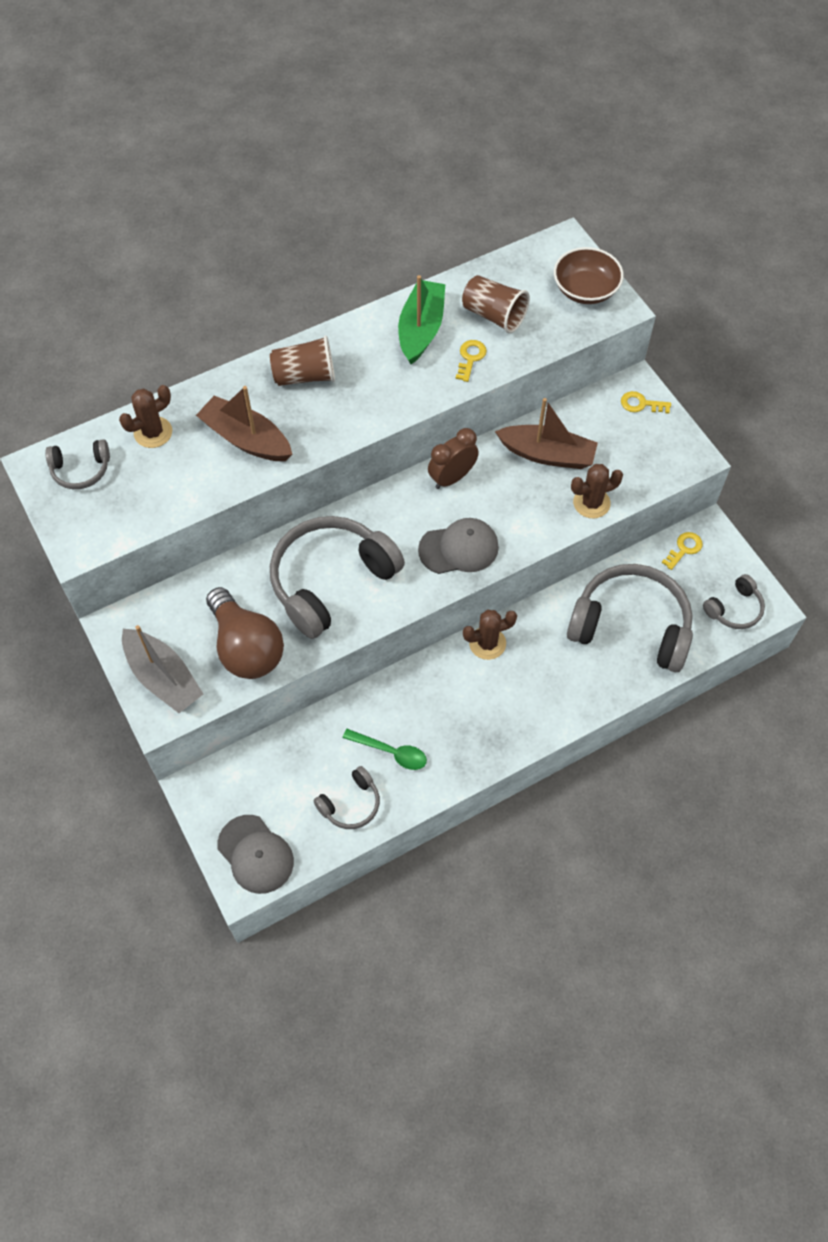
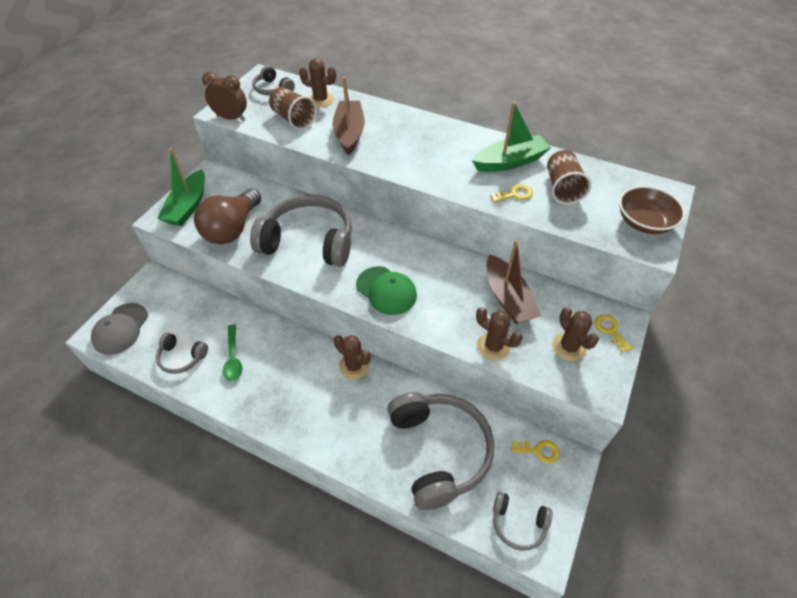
camera: 55 degrees right, 10 degrees down
grey boat [122,625,203,713] -> green boat [157,148,205,226]
brown cup [270,336,335,386] -> brown cup moved to [269,87,317,130]
grey cap [418,518,499,574] -> green cap [356,266,417,315]
brown clock [428,428,479,489] -> brown clock moved to [202,72,247,121]
none -> brown cactus [552,307,599,361]

